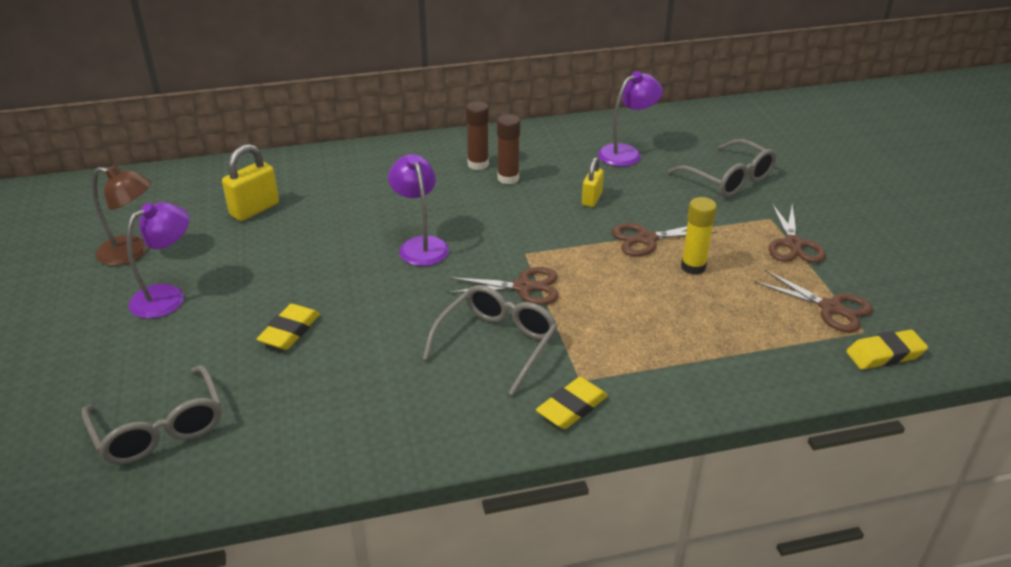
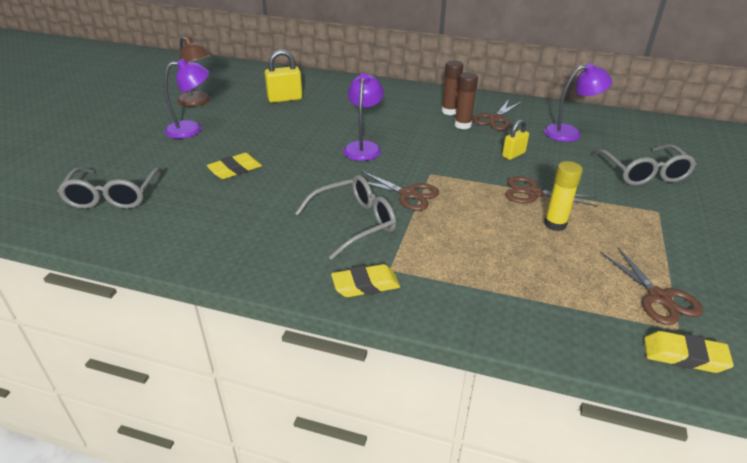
camera: 30 degrees right, 0 degrees up
brown scissors [769,204,826,263] -> brown scissors moved to [472,99,521,131]

